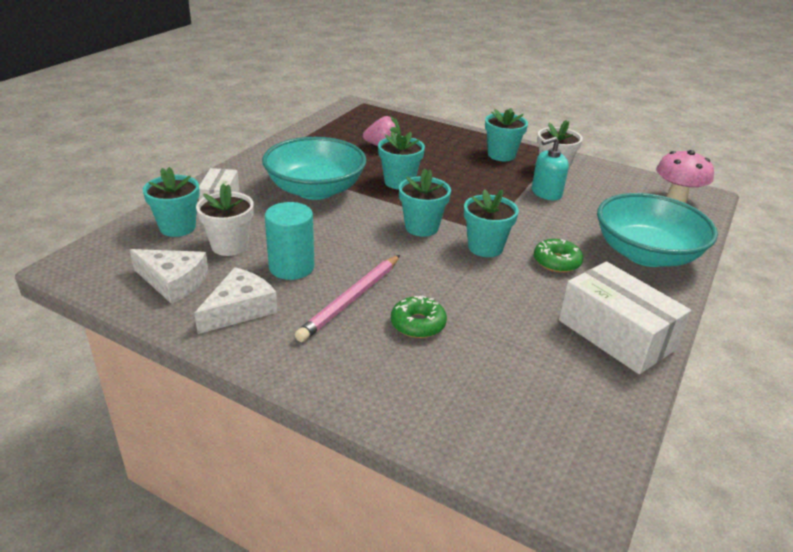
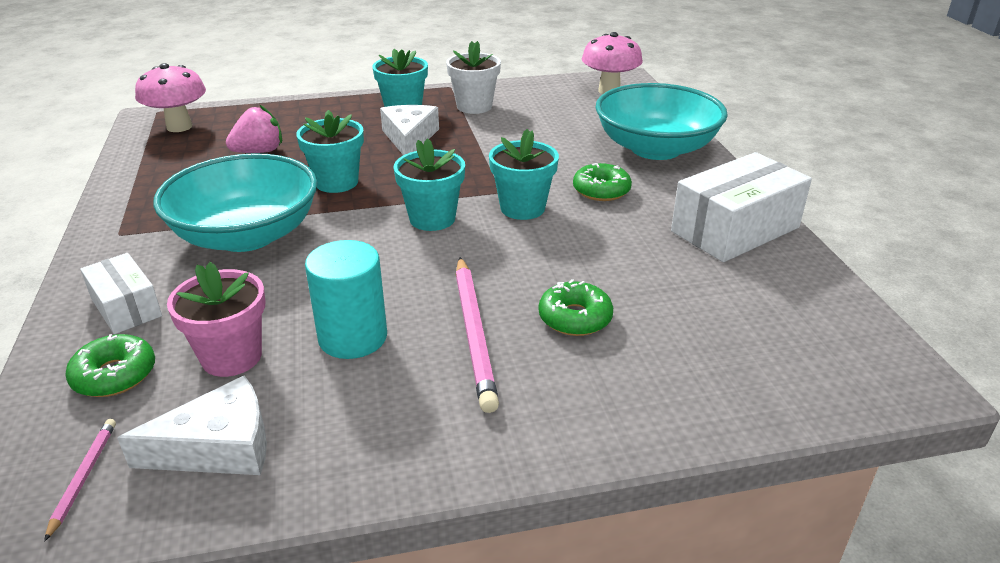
camera: 40 degrees left, 0 degrees up
turquoise flower pot [143,167,200,237] -> green donut [65,334,155,397]
white cheese [194,267,278,334] -> white cheese moved to [380,105,439,155]
white flower pot [196,184,254,256] -> pink flower pot [167,262,265,377]
turquoise soap dispenser [532,137,569,200] -> none
white box [559,262,691,374] -> white box turned 45 degrees counterclockwise [671,152,812,262]
none -> pink pencil [44,419,116,542]
none -> pink mushroom [135,63,206,132]

